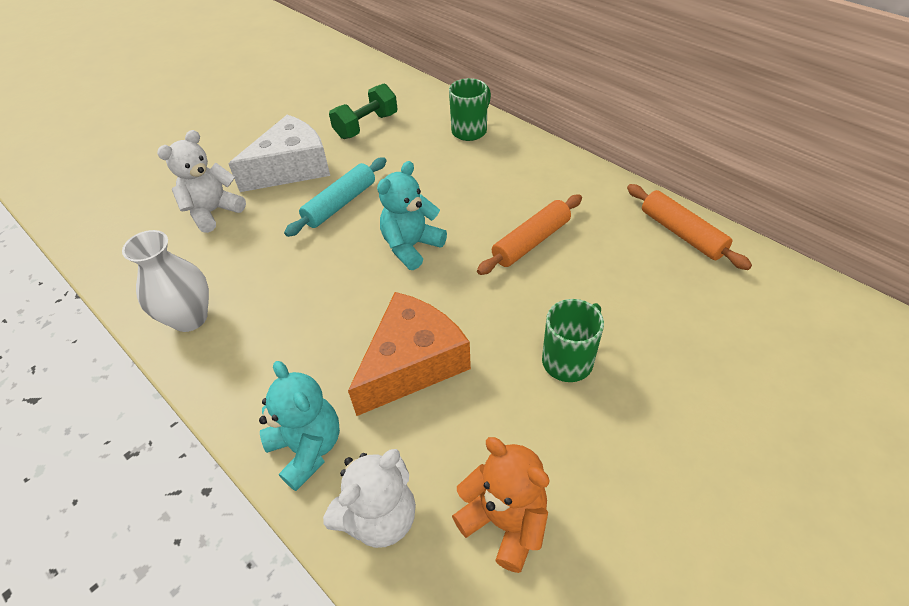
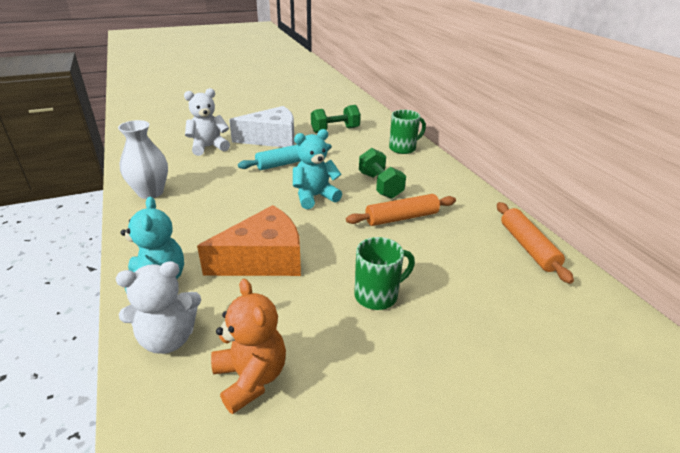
camera: 20 degrees right, 15 degrees down
none -> green dumbbell [359,148,406,199]

